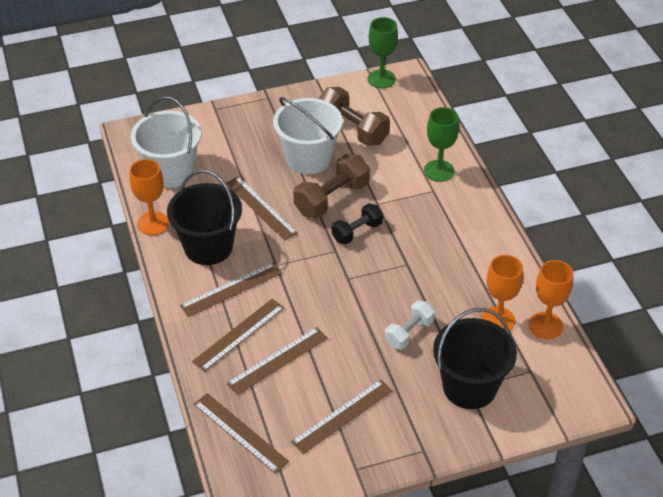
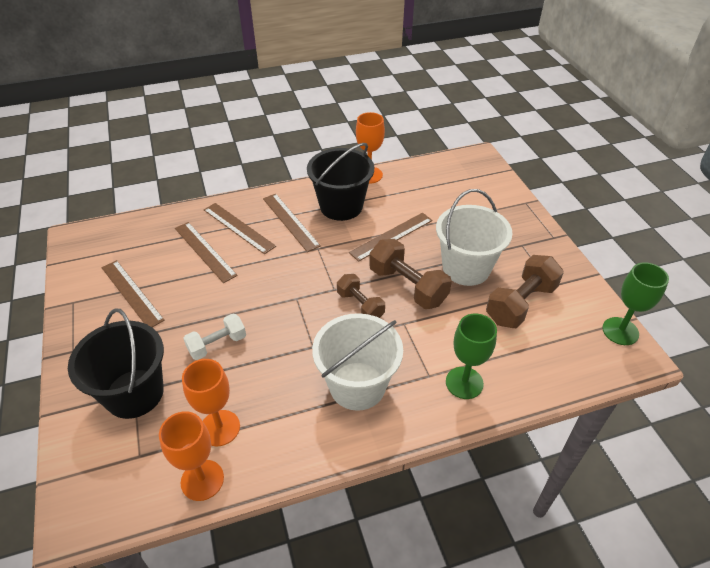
camera: 90 degrees right, 0 degrees up
white bucket [131,96,202,188] -> white bucket moved to [312,313,403,411]
brown ruler [194,393,289,474] -> none
black dumbbell [332,203,383,244] -> brown dumbbell [337,274,385,318]
white dumbbell [385,301,435,350] -> white dumbbell turned 75 degrees counterclockwise [183,314,246,360]

